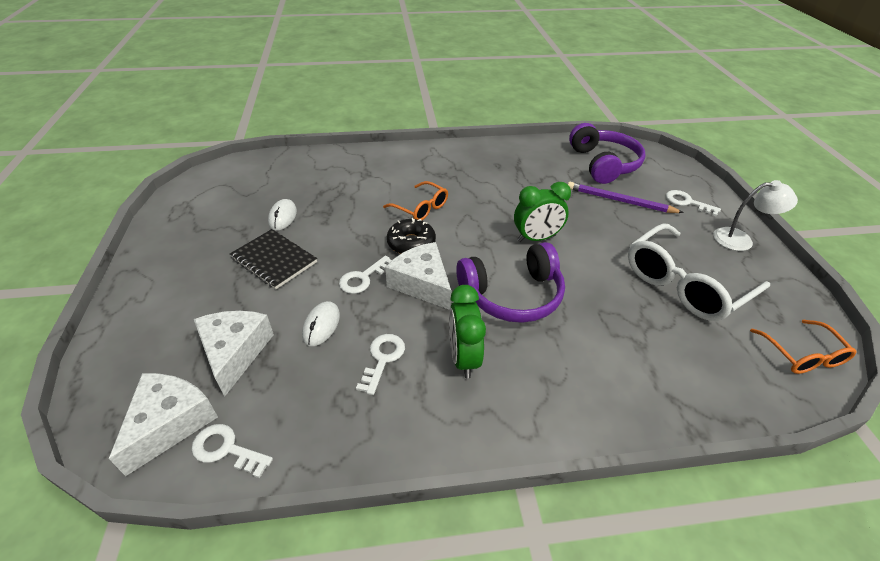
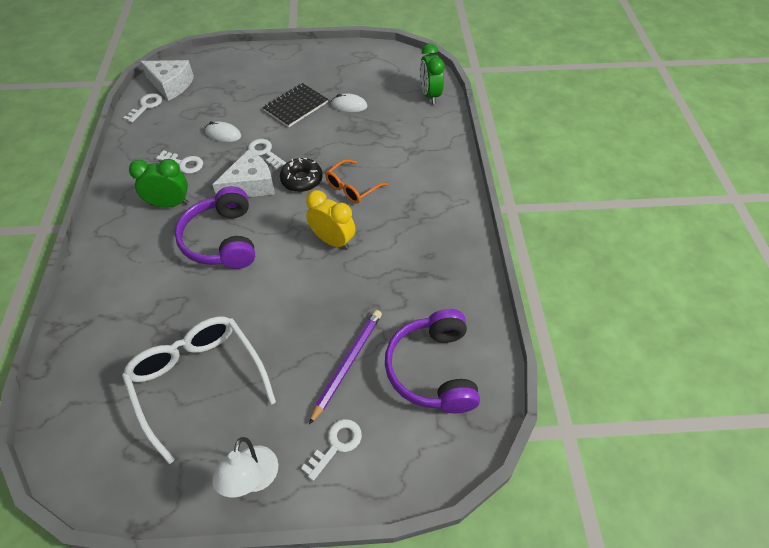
camera: 95 degrees right, 10 degrees up
white cheese [194,311,274,397] -> none
green clock [514,182,571,242] -> green clock moved to [420,44,445,104]
purple headphones [569,123,646,184] -> purple headphones turned 90 degrees clockwise [385,309,480,413]
orange glasses [750,320,857,374] -> none
none -> yellow clock [306,190,356,250]

